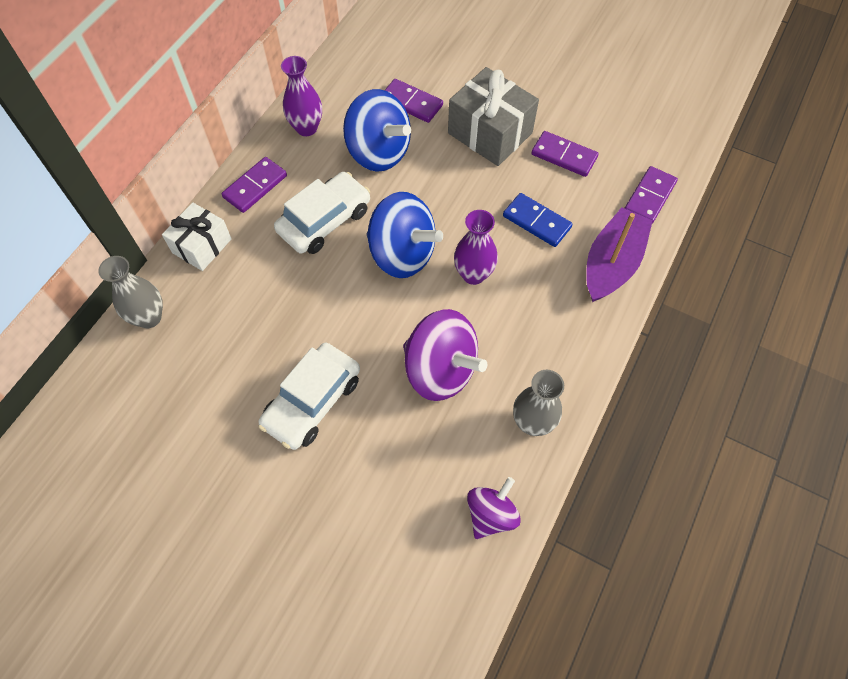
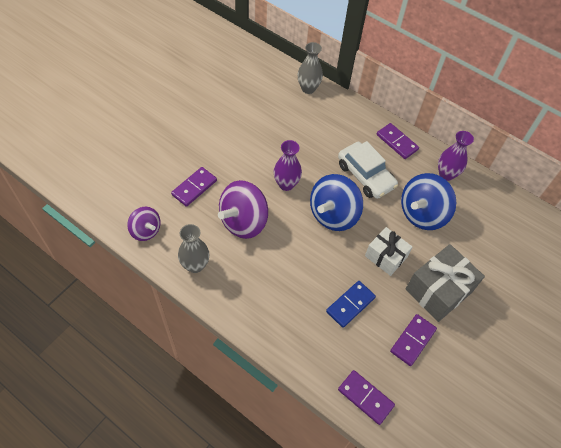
camera: 95 degrees right, 5 degrees down
white gift [162,202,232,271] -> white gift moved to [365,227,413,276]
white car [258,343,360,450] -> none
purple domino [384,79,443,123] -> purple domino moved to [171,167,217,207]
purple vase [454,210,498,285] -> purple vase moved to [274,140,302,191]
purple boat [586,207,653,302] -> none

